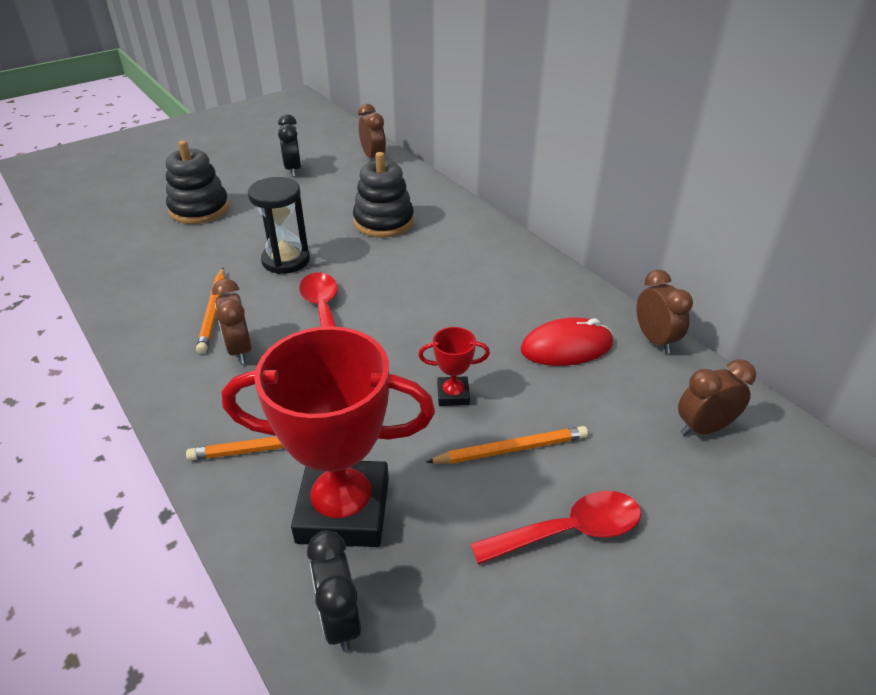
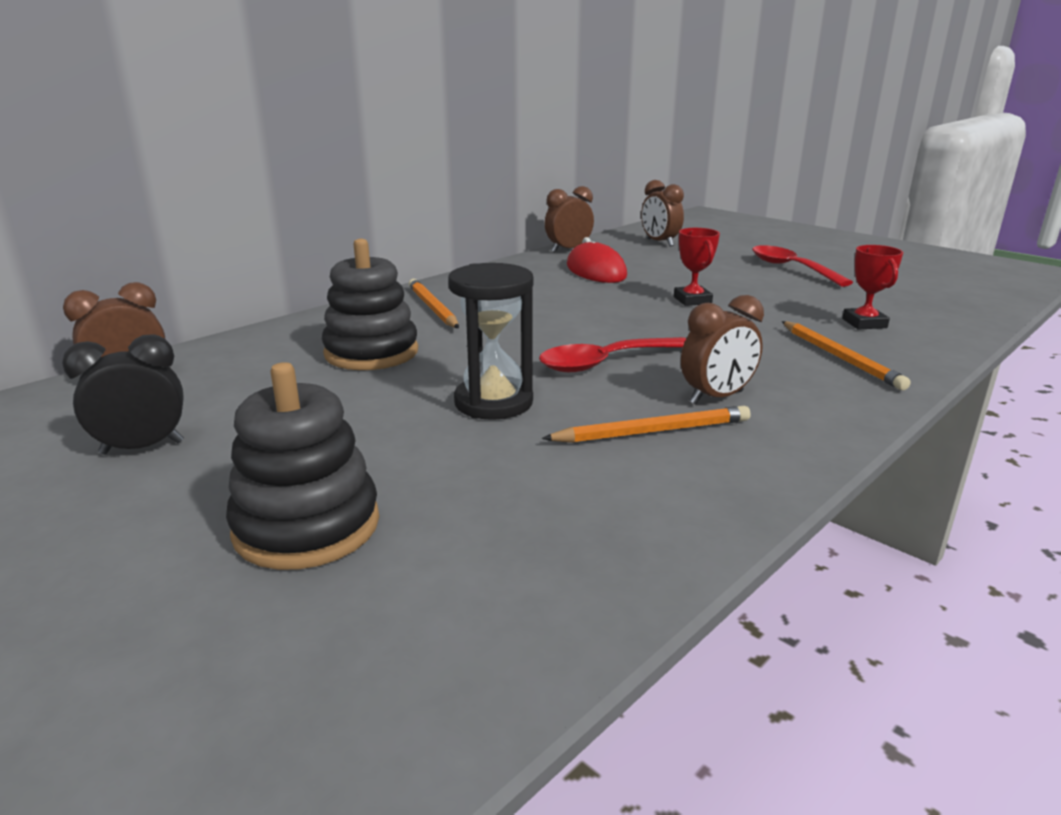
camera: 100 degrees left, 15 degrees down
red trophy [221,326,435,547] -> red trophy [842,245,903,330], size x0.44
black clock [307,531,361,652] -> none
orange pencil [426,426,588,464] -> orange pencil moved to [409,279,459,328]

